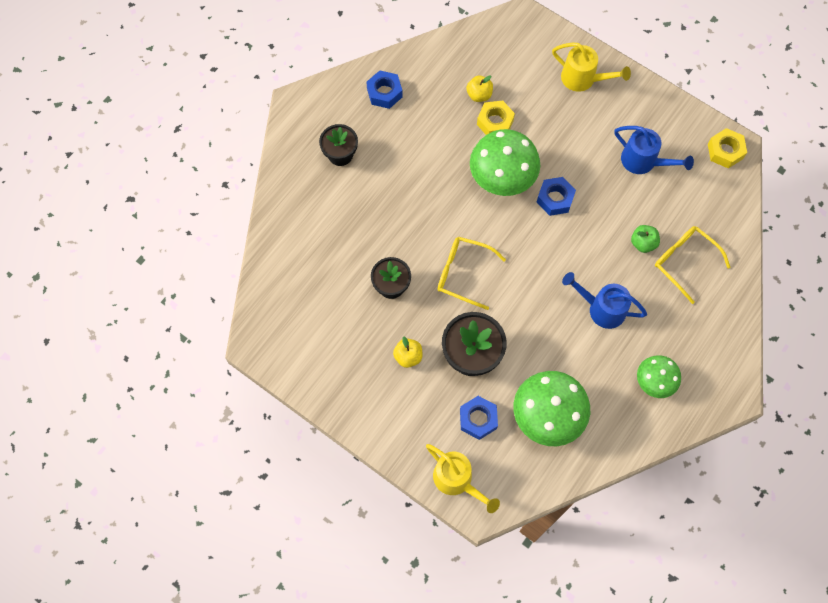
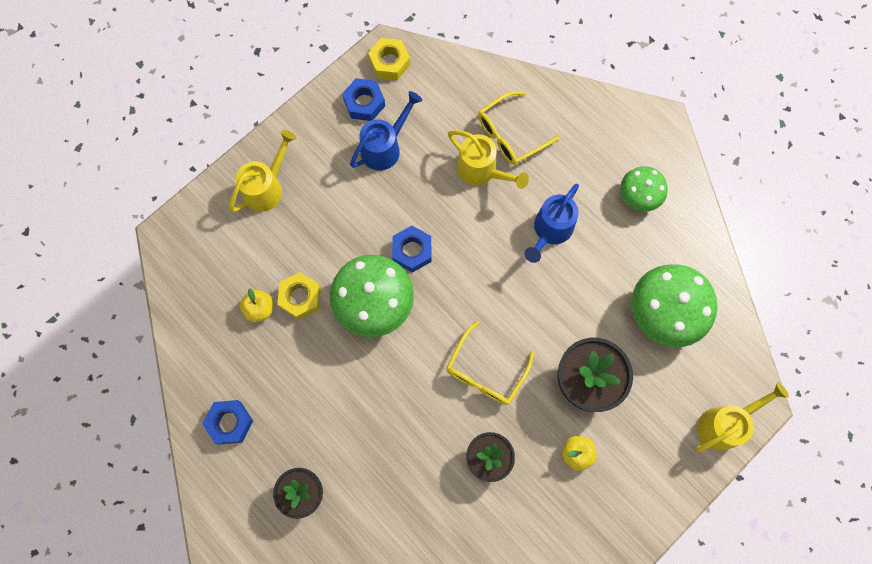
camera: 80 degrees left, 5 degrees up
blue nut [460,396,498,440] -> blue nut moved to [342,78,385,121]
green apple [631,225,660,253] -> yellow watering can [448,130,529,189]

